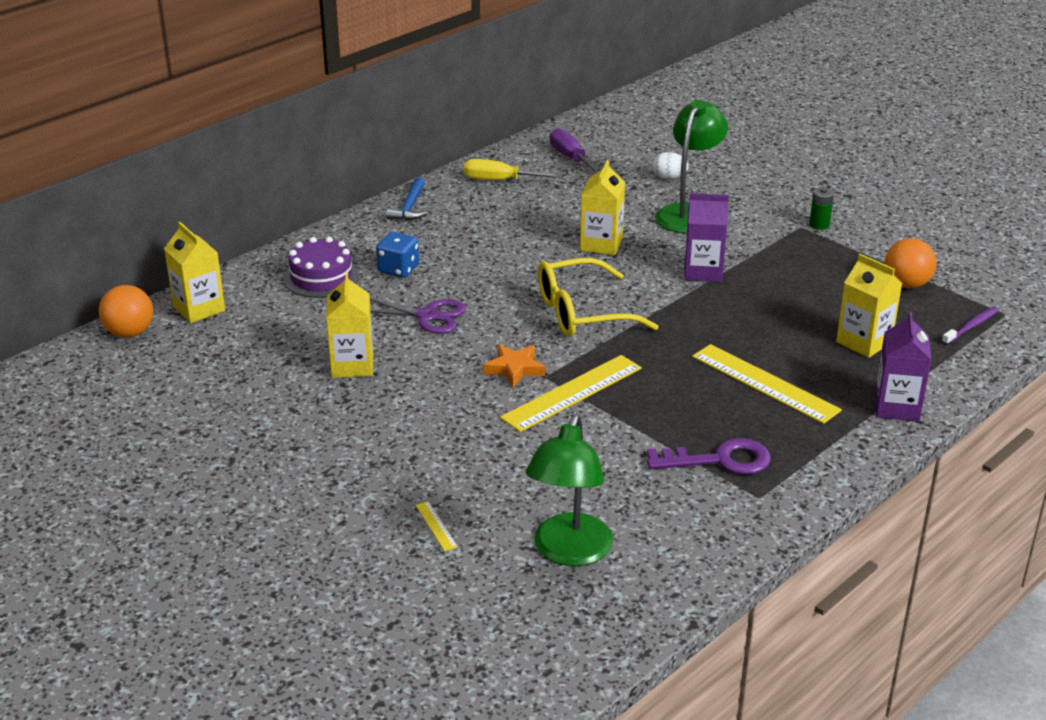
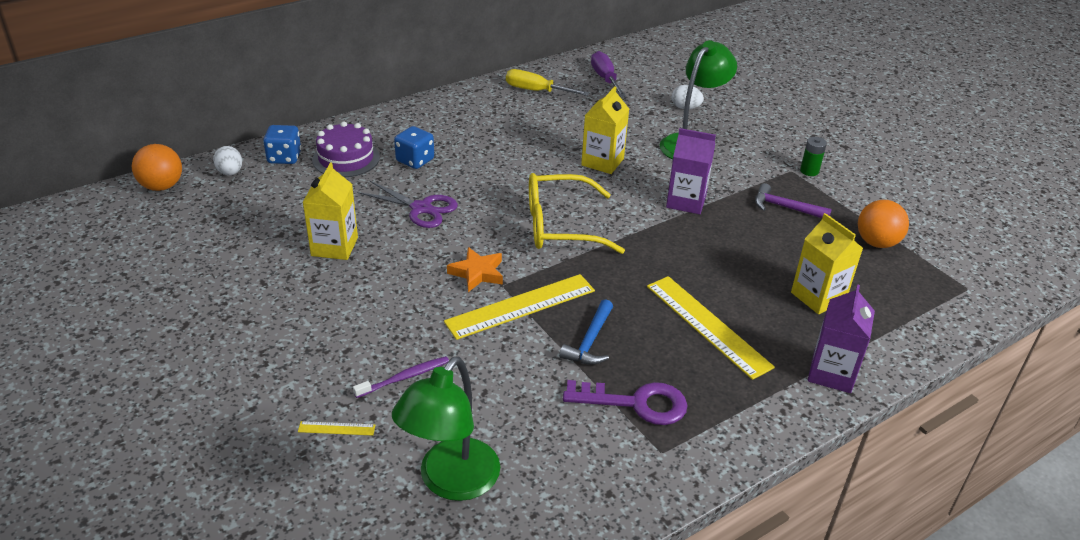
camera: 10 degrees right, 5 degrees up
yellow carton [164,222,225,323] -> white egg [213,146,242,175]
blue hammer [386,178,427,221] -> blue hammer moved to [559,299,613,365]
yellow ruler [416,501,458,551] -> yellow ruler turned 75 degrees counterclockwise [298,421,375,436]
purple toothbrush [942,306,999,345] -> purple toothbrush moved to [353,356,449,398]
none -> blue dice [263,125,301,164]
none -> purple hammer [755,183,832,218]

